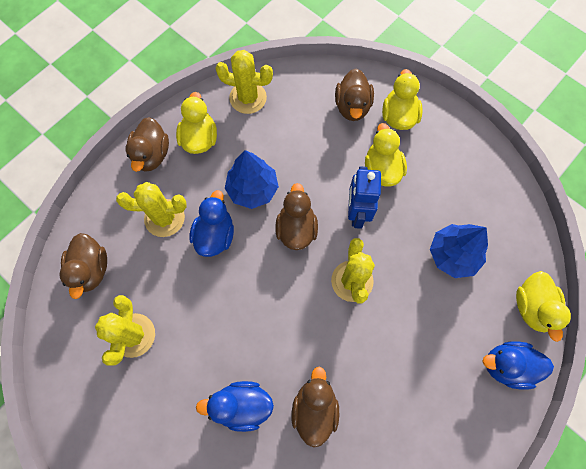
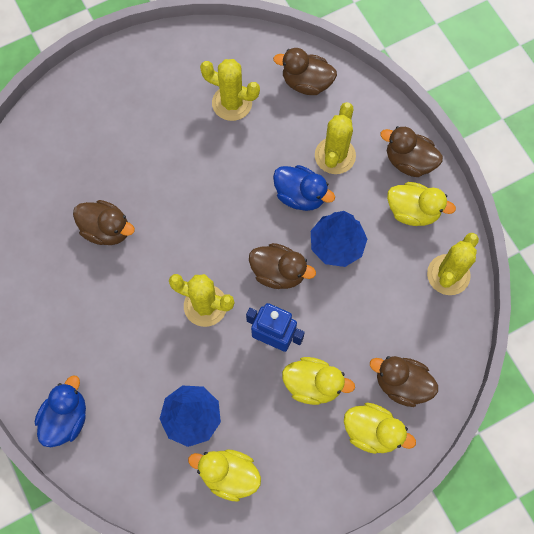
camera: 110 degrees right, 0 degrees up
blue duck [196,381,274,432] -> none
yellow duck [516,271,571,342] -> yellow duck moved to [188,449,261,502]

